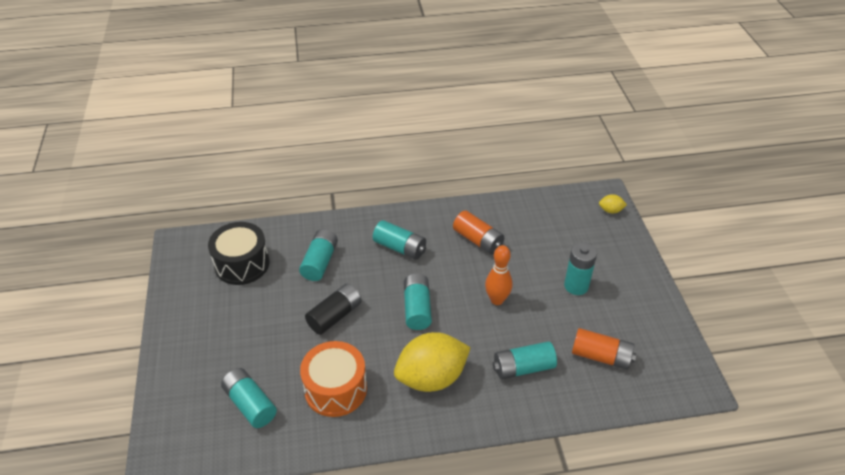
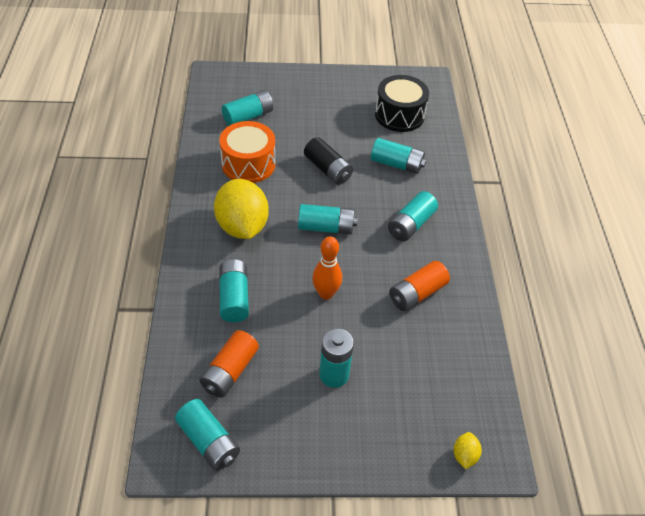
camera: 95 degrees right, 5 degrees up
none -> turquoise battery [175,399,240,471]

